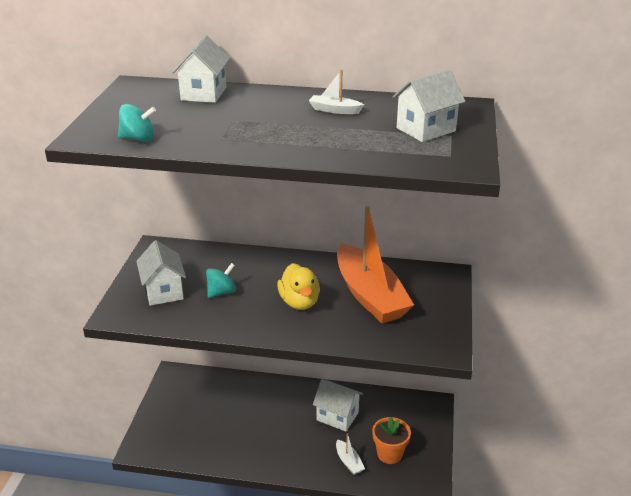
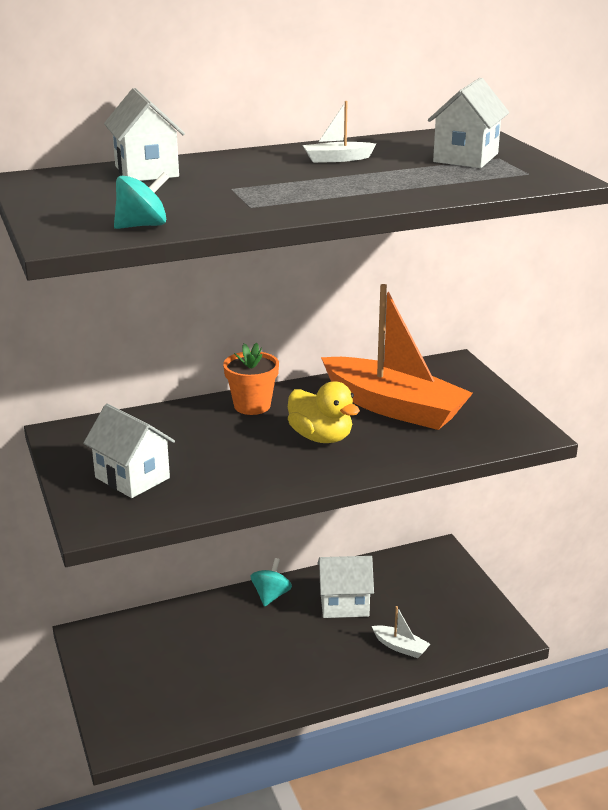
camera: 30 degrees left, 5 degrees down
turquoise spinning top [206,263,236,298] -> turquoise spinning top moved to [251,558,292,607]
orange flower pot [372,417,411,464] -> orange flower pot moved to [223,343,279,415]

